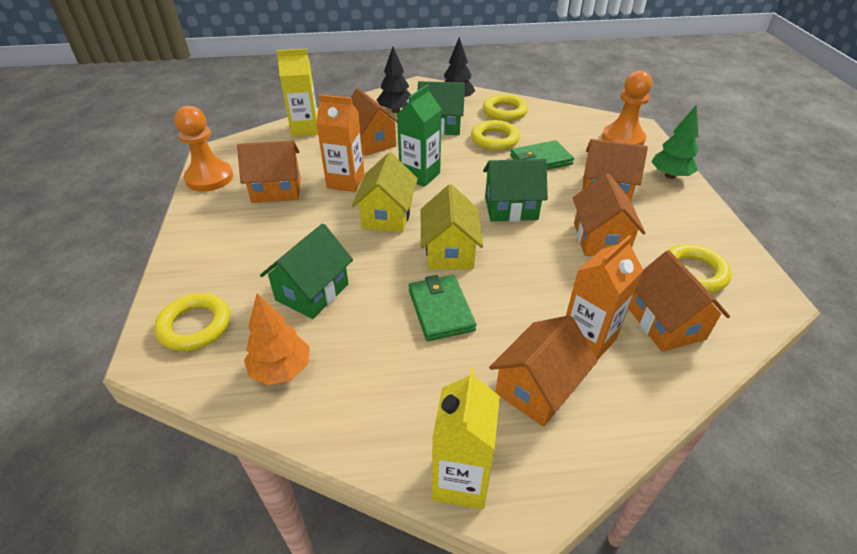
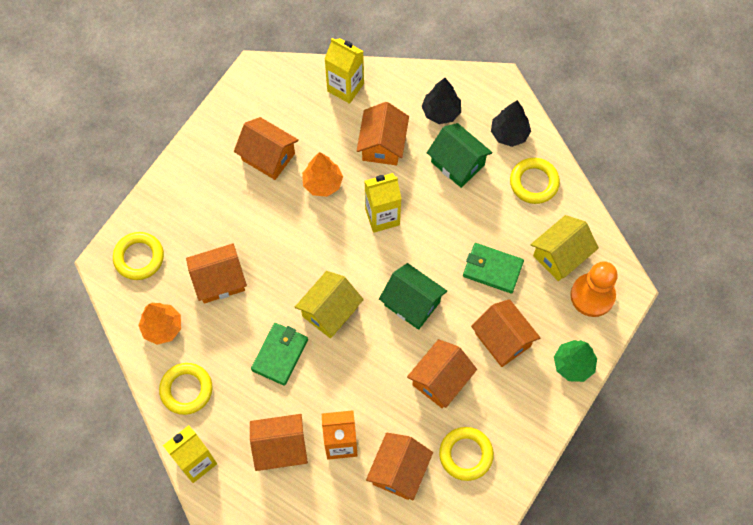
camera: 40 degrees right, 25 degrees up
orange pawn [175,106,233,192] -> none
green house [260,224,353,319] -> orange house [186,243,247,304]
orange carton [316,94,365,192] -> orange tree [302,152,343,197]
yellow house [352,152,418,233] -> yellow house moved to [530,215,599,281]
green carton [397,84,442,187] -> yellow carton [365,173,401,233]
yellow ring [471,120,520,150] -> yellow ring moved to [159,363,213,415]

